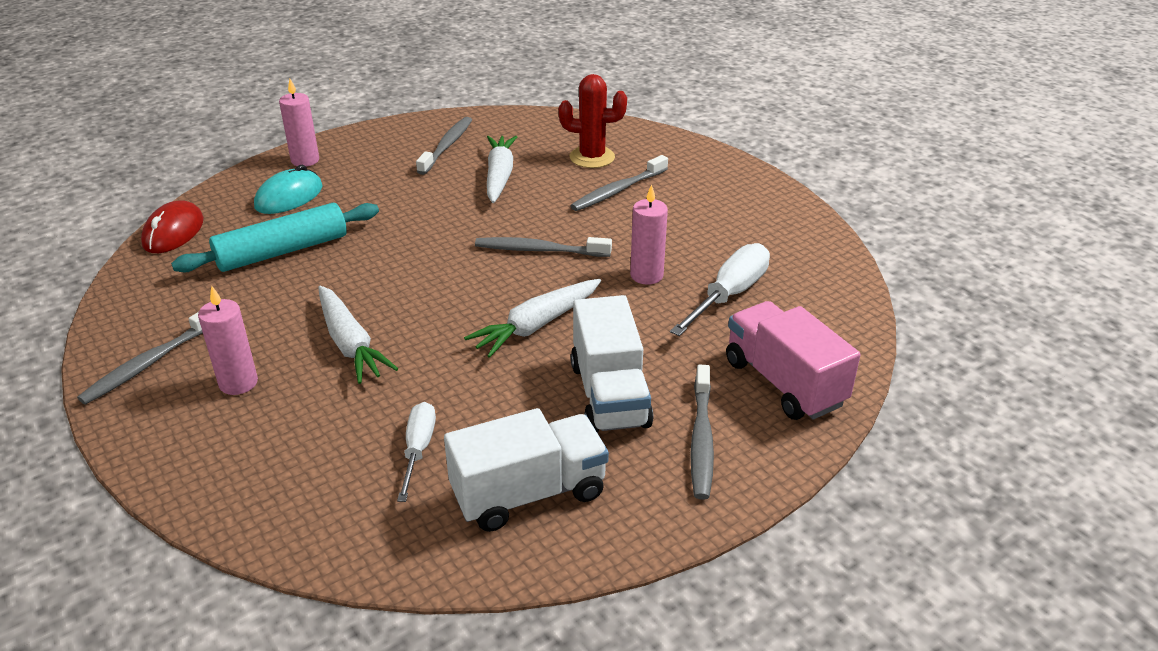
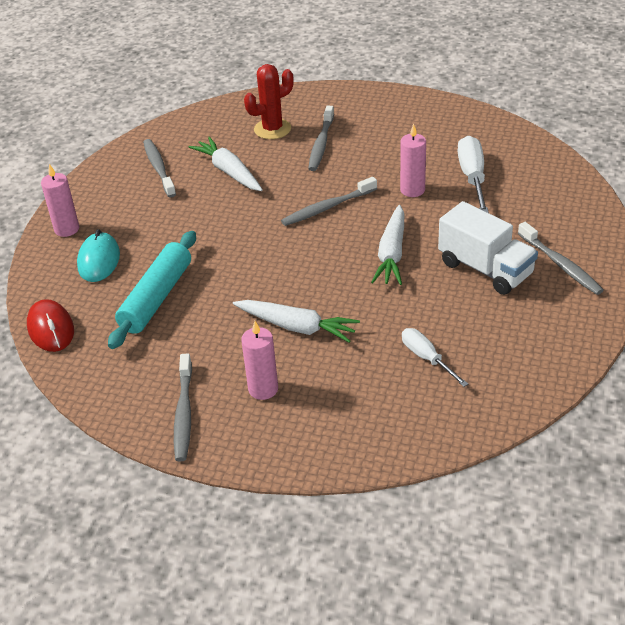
camera: 35 degrees left, 5 degrees up
white truck [444,408,609,532] -> none
pink truck [726,301,861,420] -> none

